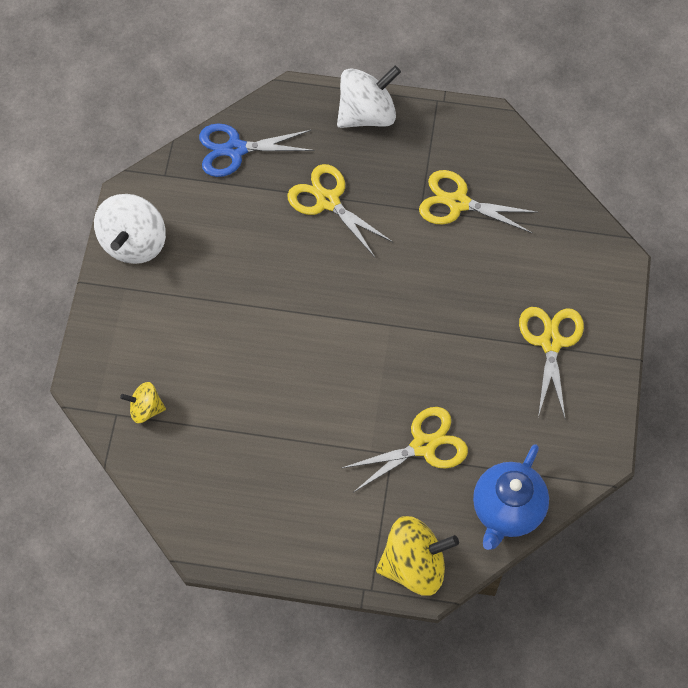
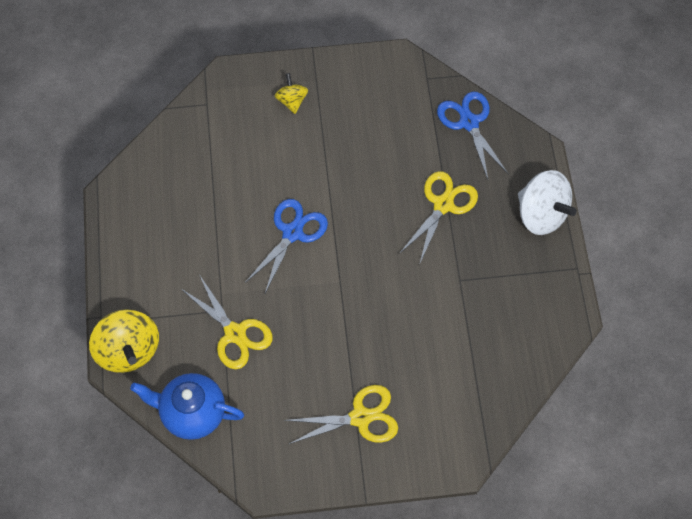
camera: 75 degrees right, 0 degrees up
white spinning top [94,194,166,264] -> none
yellow spinning top [120,382,166,423] -> yellow spinning top moved to [275,73,308,114]
yellow scissors [419,170,538,233] -> none
none -> blue scissors [245,199,328,293]

